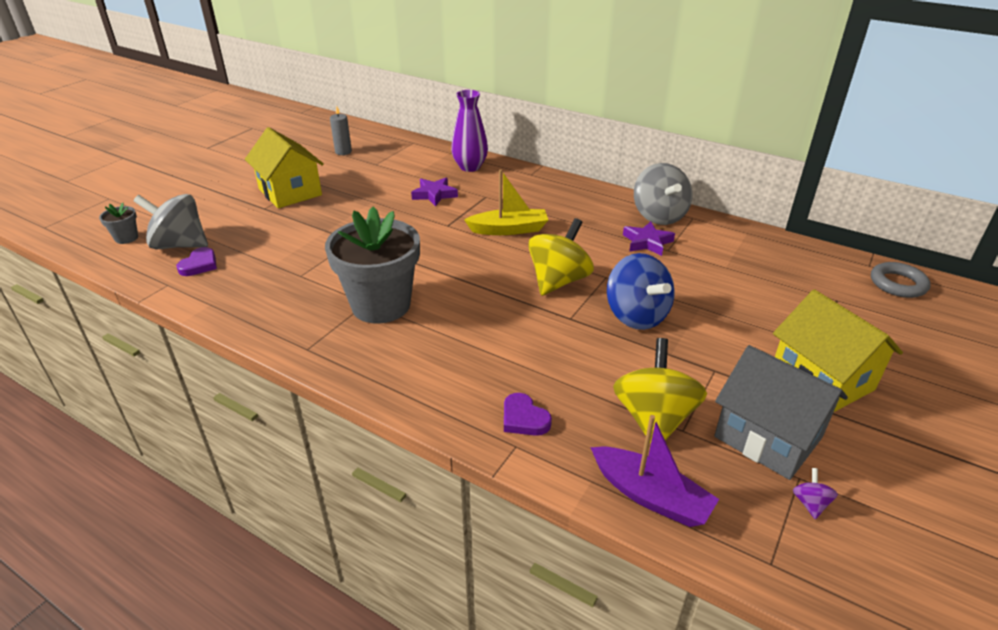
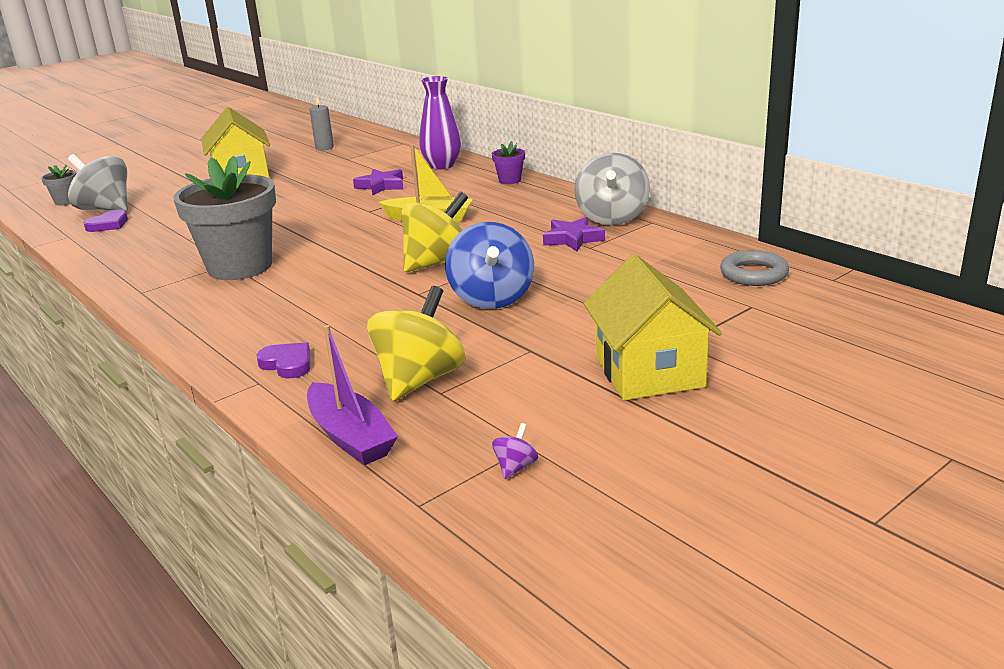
camera: 20 degrees right, 10 degrees down
purple heart [504,393,552,436] -> purple heart turned 150 degrees clockwise [256,342,311,378]
grey house [714,345,848,480] -> none
grey ring [871,262,931,298] -> grey ring moved to [720,250,789,286]
none -> purple flower pot [492,141,525,184]

